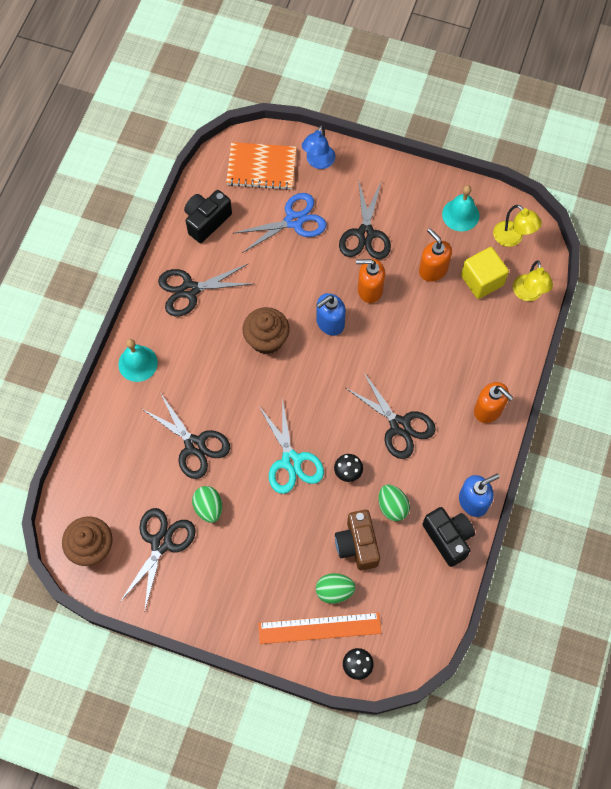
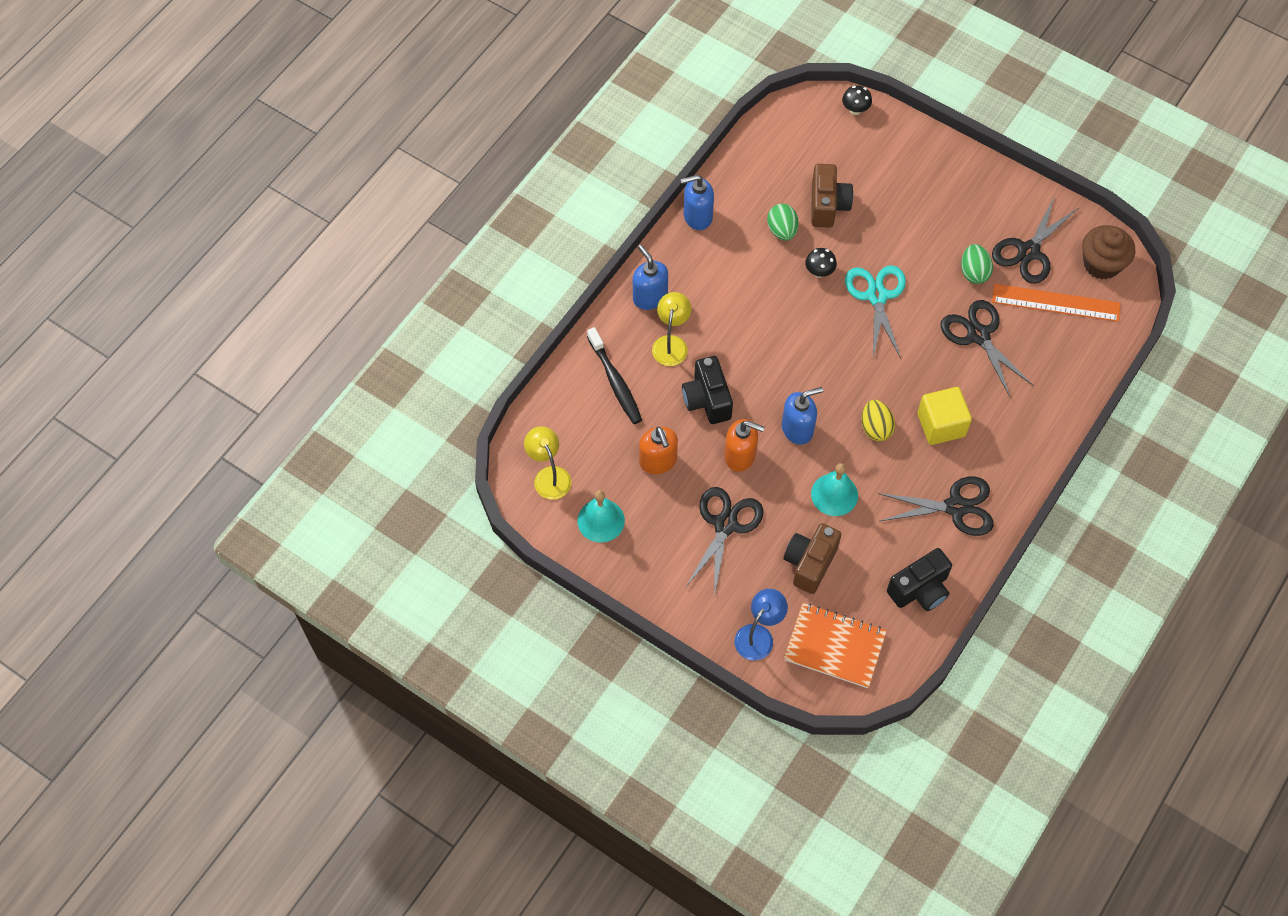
camera: 165 degrees left, 5 degrees down
turquoise bell [118,339,158,382] -> turquoise bell moved to [811,463,858,516]
blue scissors [234,193,327,253] -> brown camera [784,523,841,594]
brown cupcake [242,307,290,354] -> yellow egg [862,400,895,441]
orange ruler [258,612,381,644] -> orange ruler moved to [992,284,1120,322]
green egg [316,573,356,604] -> none
black scissors [346,373,436,459] -> none
black camera [422,507,475,567] -> black camera moved to [682,356,733,424]
yellow cube [461,247,509,299] -> yellow cube moved to [917,387,972,445]
orange soap dispenser [474,382,514,423] -> blue soap dispenser [633,245,668,310]
yellow lamp [513,260,553,301] -> yellow lamp moved to [652,292,691,366]
none -> black toothbrush [587,327,642,424]

